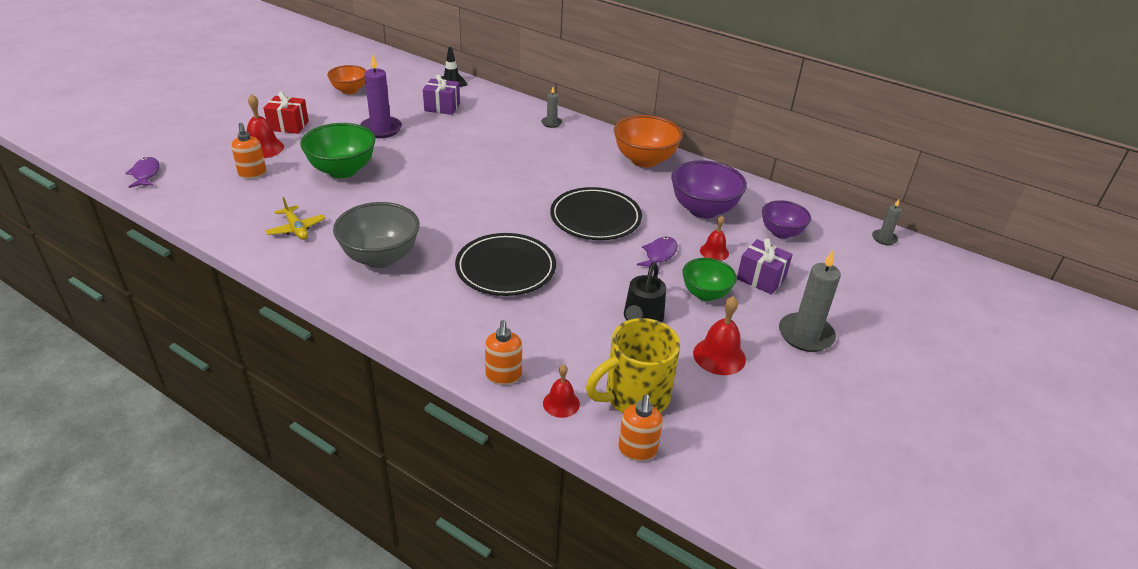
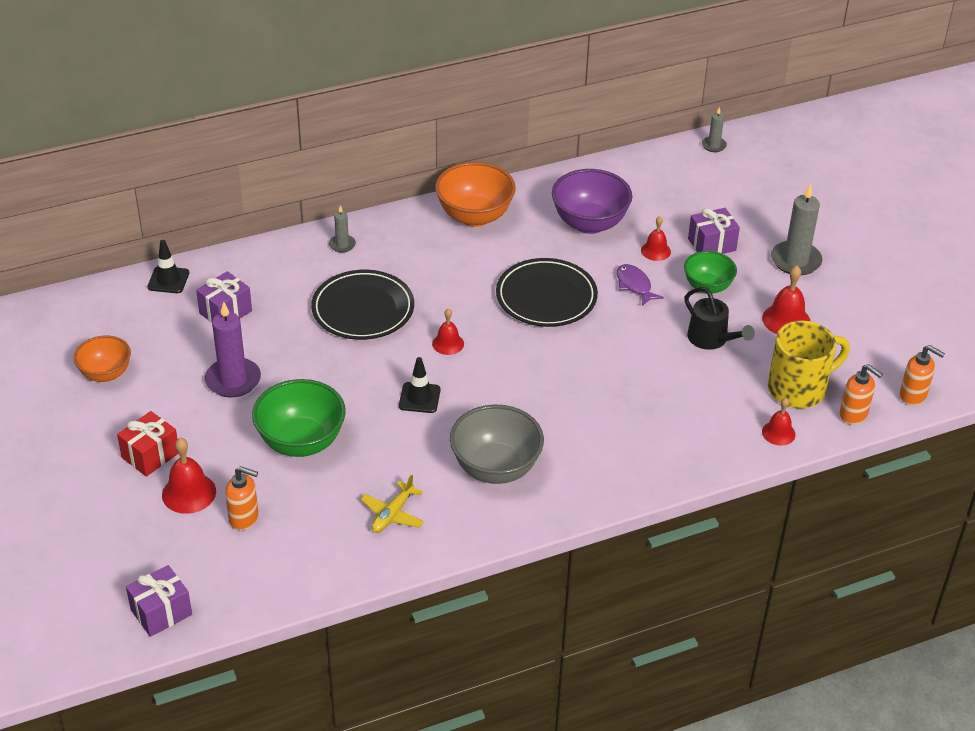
camera: 55 degrees left, 5 degrees up
purple fish [125,157,160,188] -> purple gift [126,565,192,637]
yellow plane [265,197,326,240] -> yellow plane turned 120 degrees clockwise [360,475,424,533]
black plate [455,233,556,296] -> black plate moved to [311,270,414,340]
orange soap dispenser [485,320,522,385] -> orange soap dispenser moved to [900,345,945,406]
yellow mug [586,318,680,413] -> yellow mug turned 120 degrees counterclockwise [768,320,850,408]
purple bowl [762,200,811,239] -> none
none -> black traffic cone [399,357,441,413]
none -> red bell [432,309,464,355]

